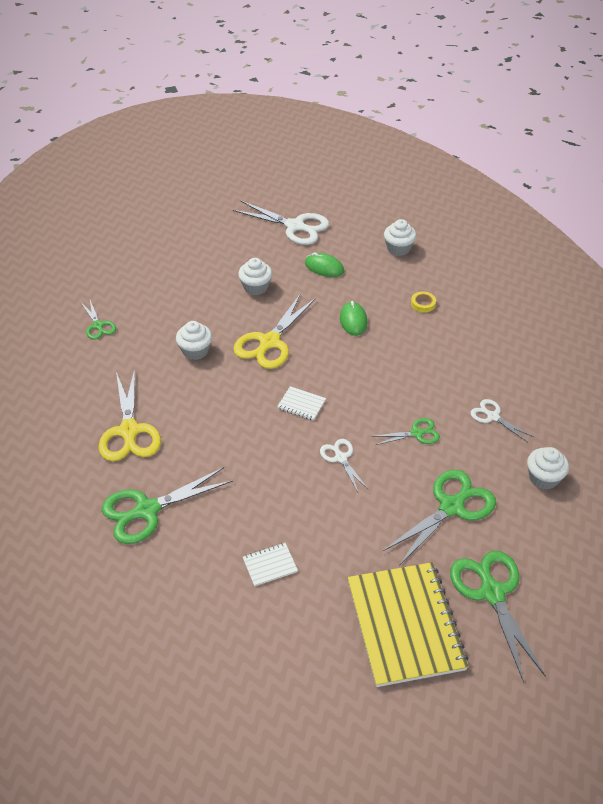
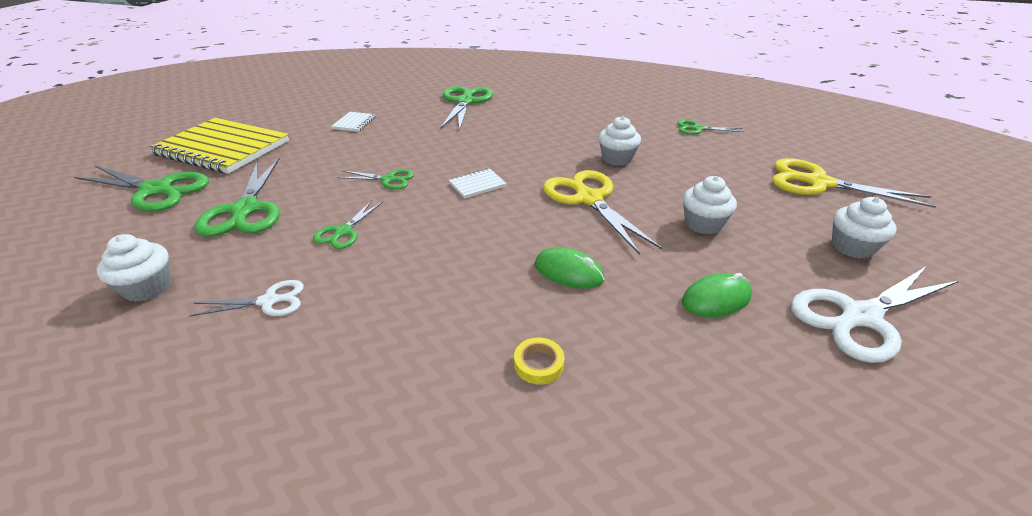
camera: 125 degrees right, 10 degrees down
yellow scissors [99,369,161,461] -> yellow scissors moved to [772,158,936,208]
white scissors [320,439,368,492] -> green scissors [337,169,414,190]
white cupcake [384,219,416,256] -> white cupcake moved to [832,197,897,259]

